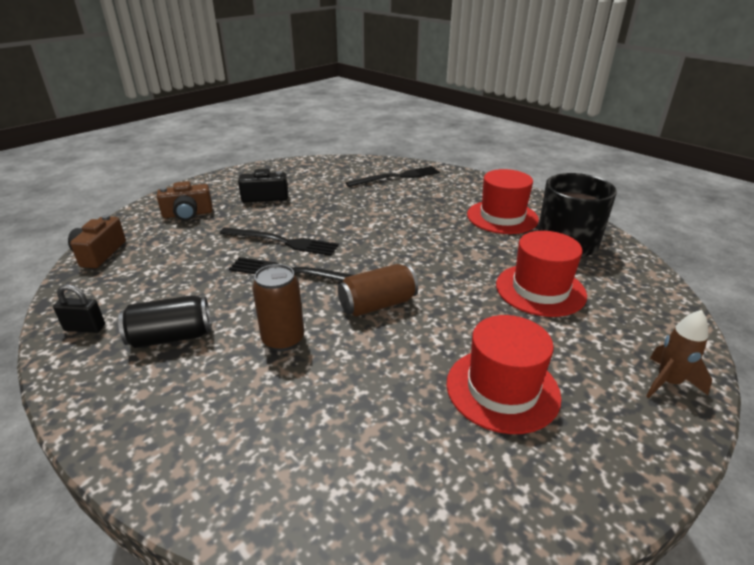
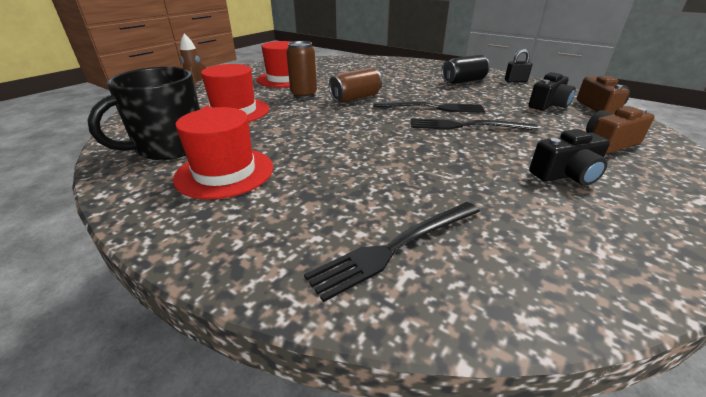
camera: 170 degrees right, 0 degrees up
brown can [252,264,304,351] -> brown can moved to [286,41,317,99]
none -> black camera [528,72,576,111]

